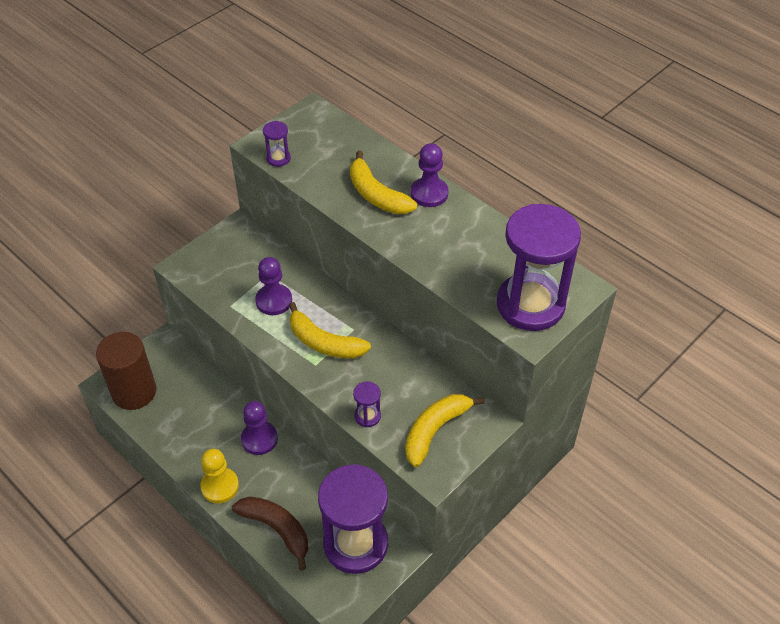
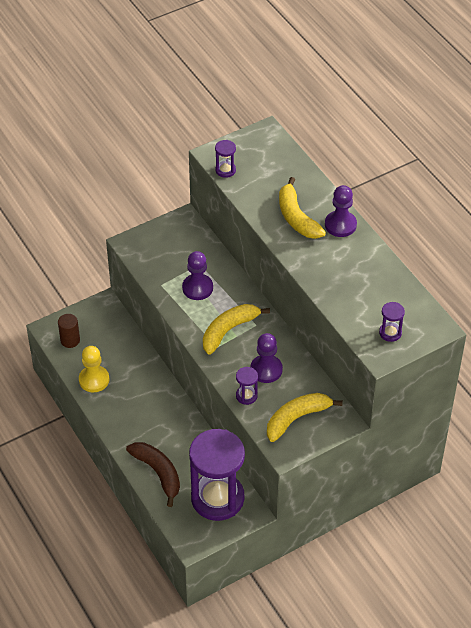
camera: 15 degrees right, 0 degrees up
brown cylinder [96,332,156,410] -> brown cylinder [58,314,80,348], size x0.52
yellow pawn [200,449,239,503] -> yellow pawn moved to [79,346,109,392]
purple pawn [241,401,278,455] -> purple pawn moved to [250,333,283,383]
yellow banana [289,302,371,359] -> yellow banana turned 90 degrees clockwise [203,304,270,355]
purple hourglass [497,204,581,331] -> purple hourglass [379,302,405,342], size x0.40

